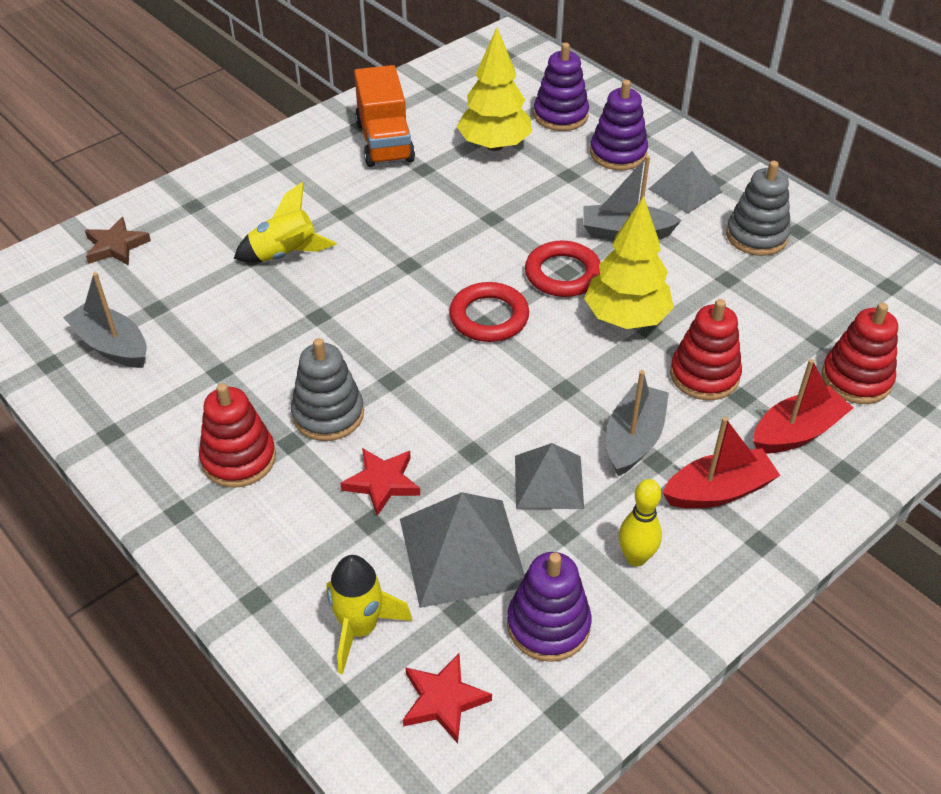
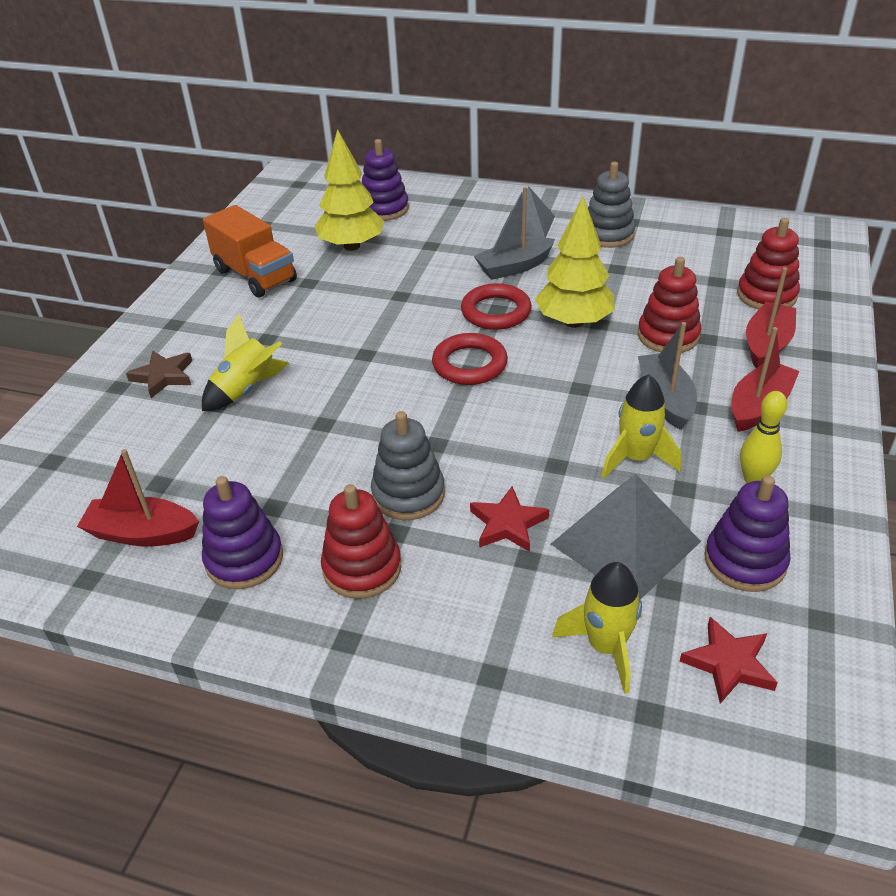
camera: 30 degrees left, 5 degrees down
grey boat [63,272,147,368] -> red boat [77,449,199,547]
brown star [85,217,151,266] -> brown star moved to [126,351,192,398]
grey pyramid [515,443,584,509] -> yellow rocket [602,374,681,478]
purple stacking toy [590,80,648,170] -> purple stacking toy moved to [202,476,283,589]

